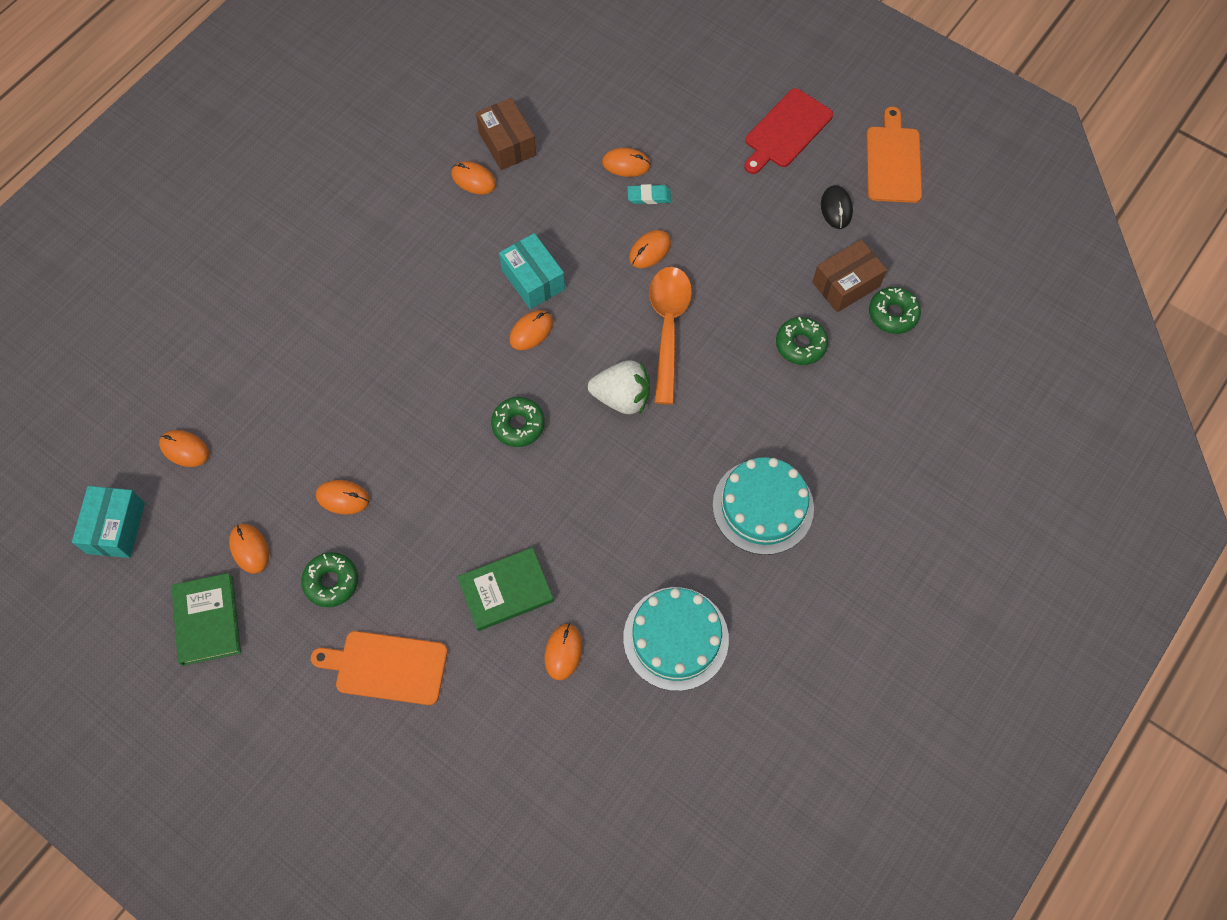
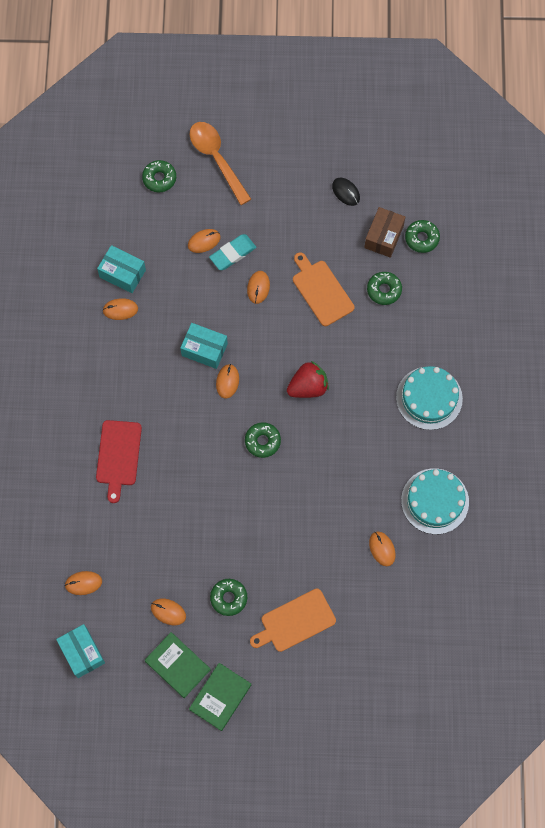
camera: 35 degrees left, 5 degrees up
orange mouse [316,480,370,514] -> none
green book [457,547,554,631] -> green book moved to [189,663,251,731]
brown box [476,98,536,170] -> turquoise box [97,245,146,293]
white strawberry [588,361,650,414] -> red strawberry [287,361,329,398]
turquoise eraser [628,184,671,204] -> turquoise eraser [209,234,256,270], size x1.51
orange spoon [649,267,692,405] -> orange spoon moved to [189,122,251,205]
red cutting board [744,88,833,174] -> red cutting board moved to [96,420,142,503]
orange cutting board [867,107,922,203] -> orange cutting board moved to [293,252,354,326]
none -> green donut [142,160,176,192]

